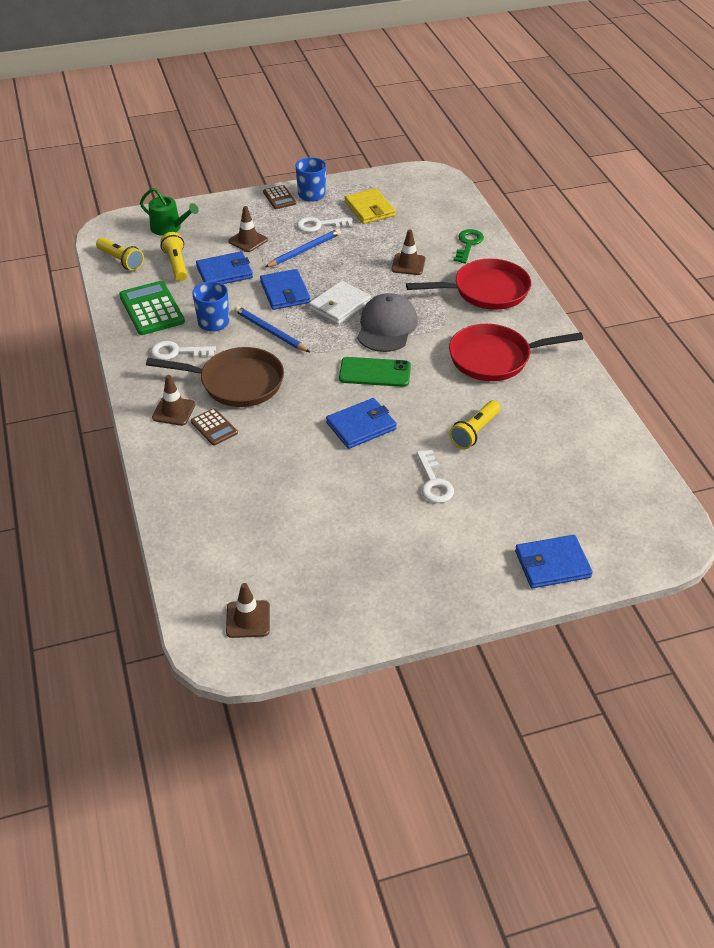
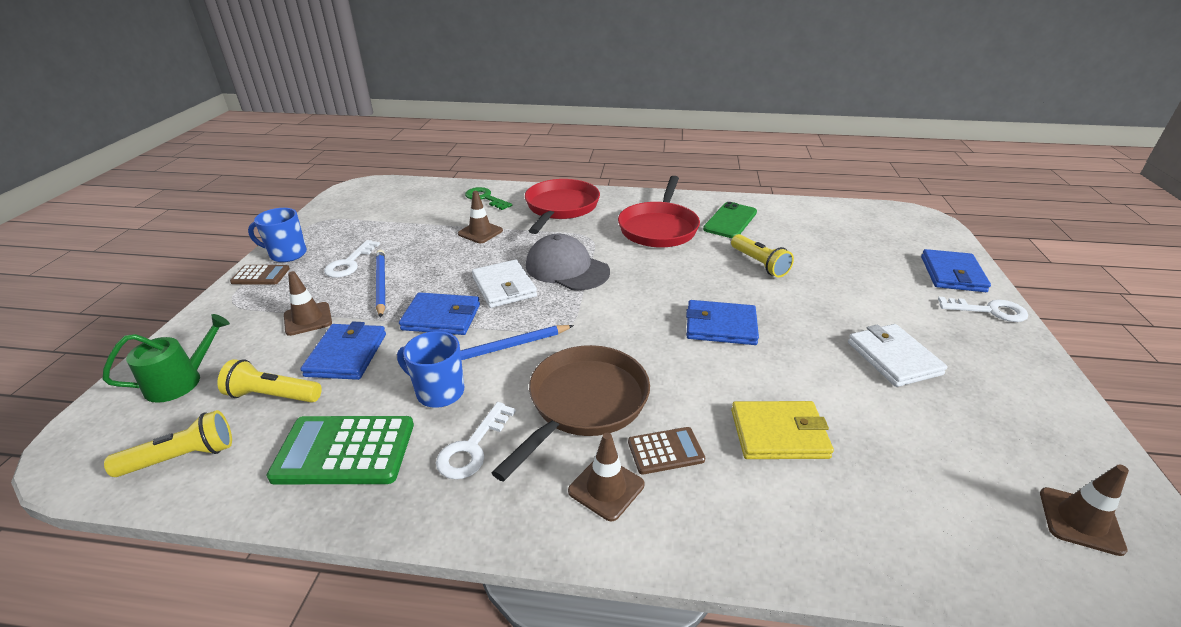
camera: 65 degrees left, 10 degrees down
blue wallet [326,398,397,449] -> blue wallet turned 75 degrees counterclockwise [686,300,759,345]
green phone [339,357,411,387] -> green phone moved to [703,202,757,238]
yellow wallet [344,188,396,224] -> yellow wallet moved to [731,401,834,459]
white key [417,450,454,503] -> white key moved to [938,297,1028,322]
none -> white wallet [848,324,948,387]

